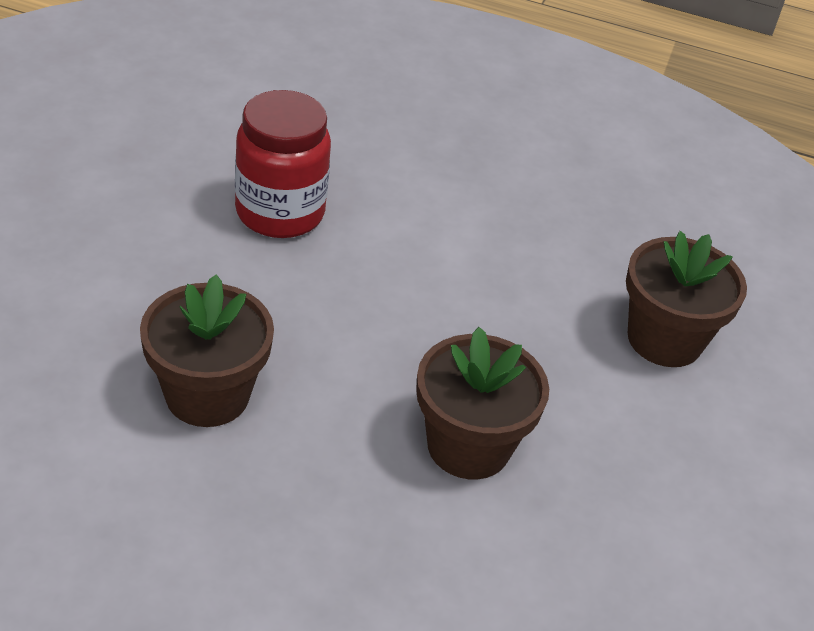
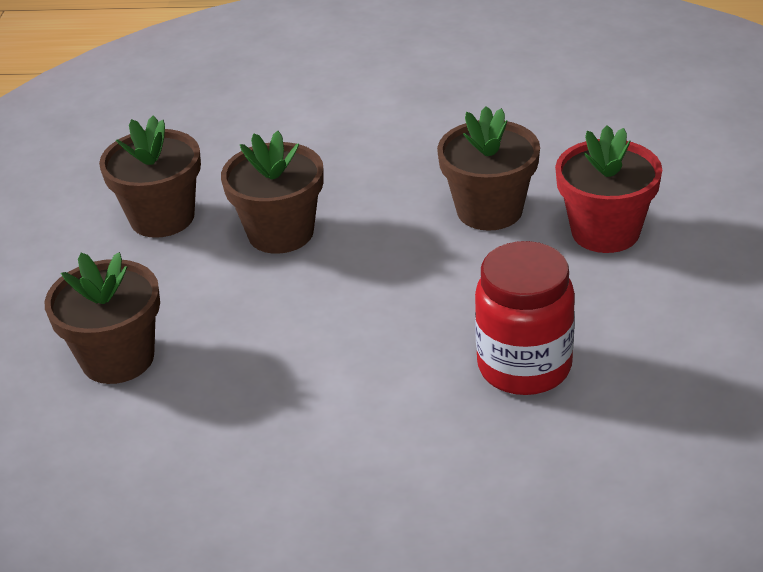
camera: 175 degrees right, 5 degrees down
none -> brown flower pot [99,116,201,238]
none -> red flower pot [555,125,662,253]

